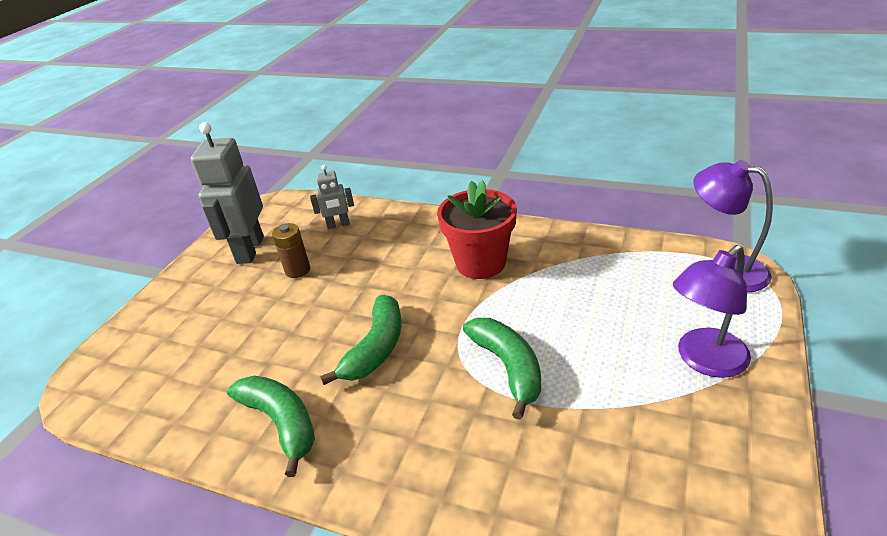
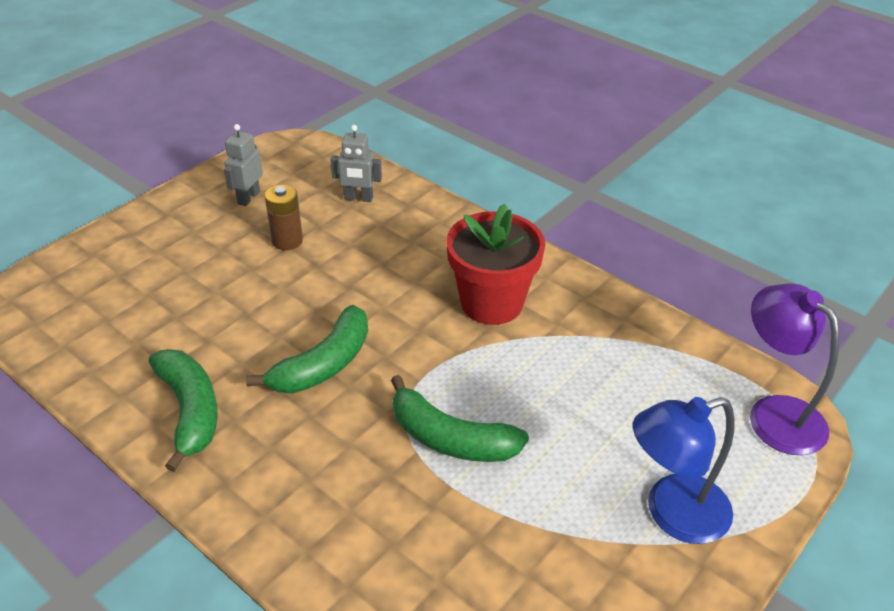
camera: 15 degrees right, 5 degrees up
grey robot [191,122,264,264] -> grey robot [224,124,263,206], size x0.51
green banana [463,318,541,420] -> green banana turned 120 degrees clockwise [391,375,529,462]
purple lamp [673,245,751,378] -> blue lamp [633,397,735,544]

